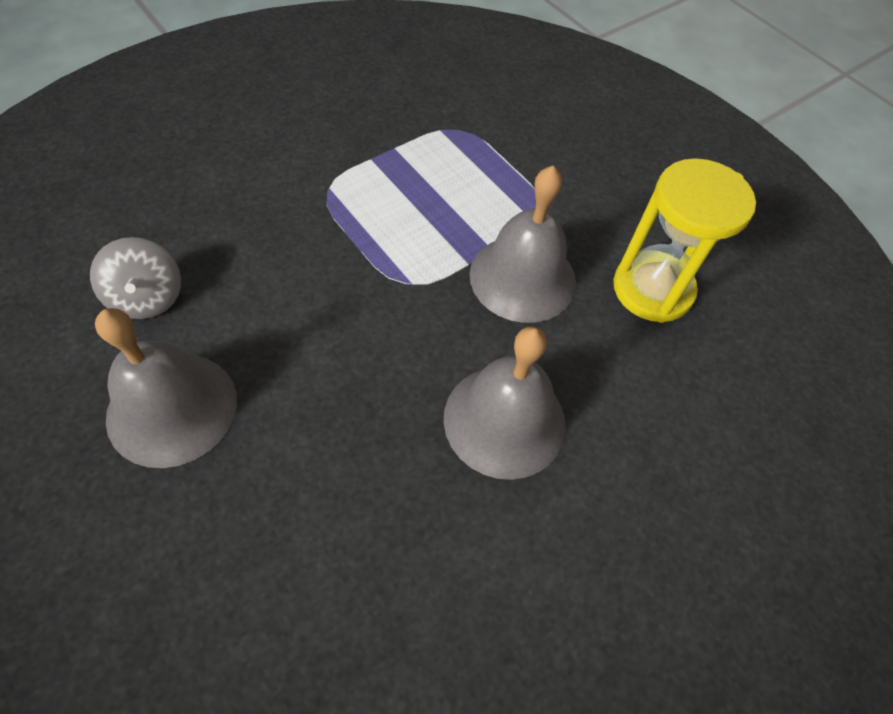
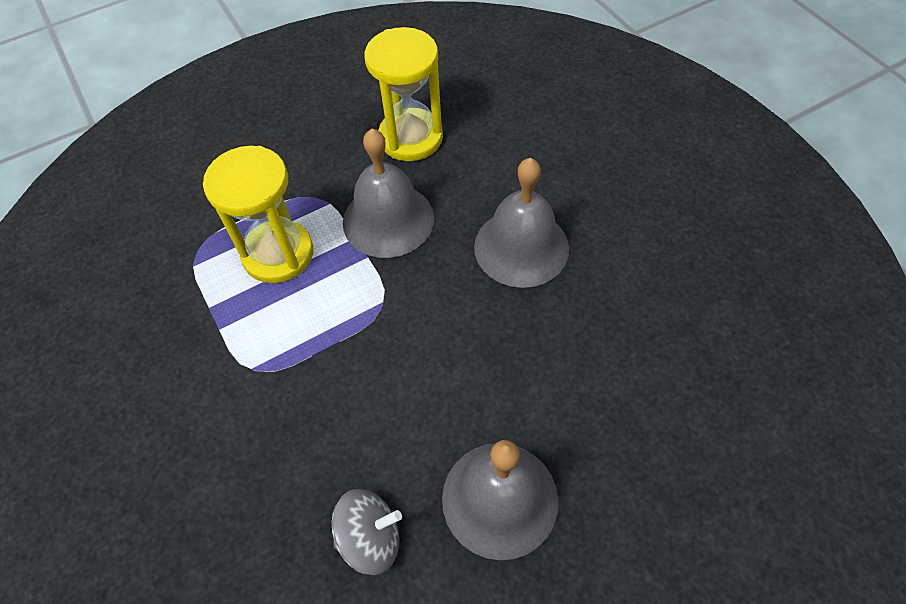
camera: 75 degrees left, 0 degrees up
none -> yellow hourglass [203,146,313,283]

